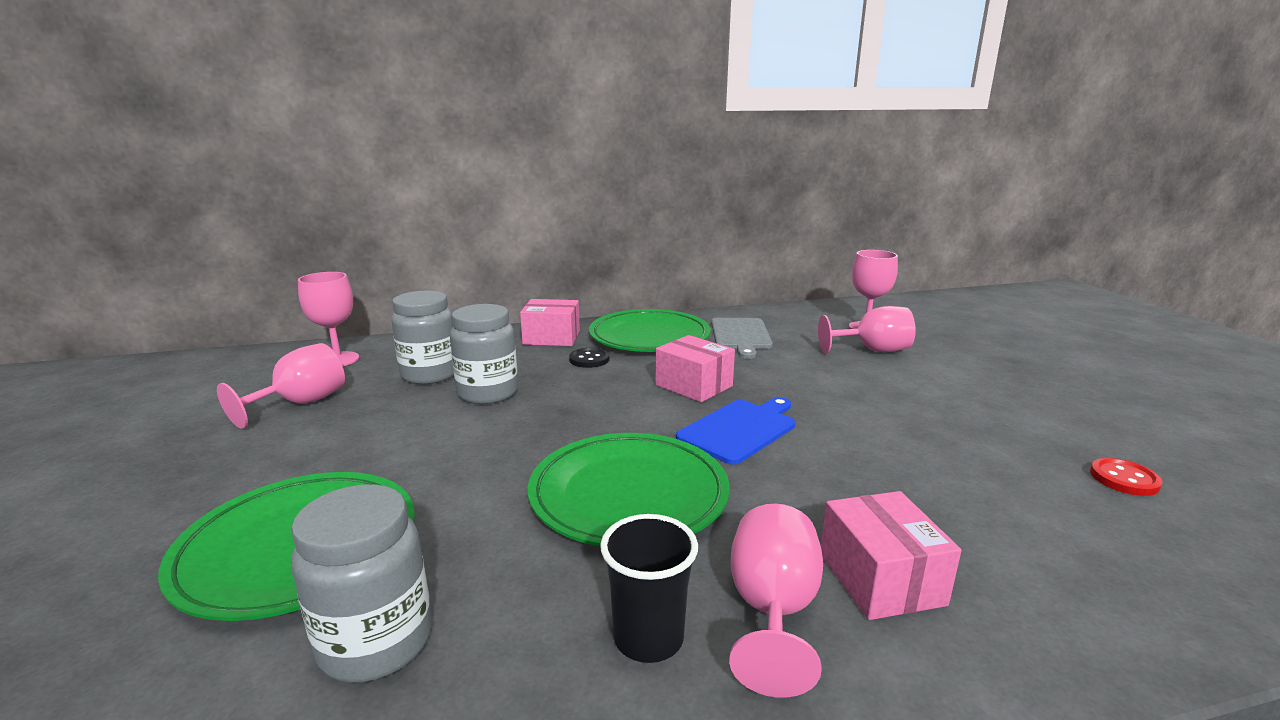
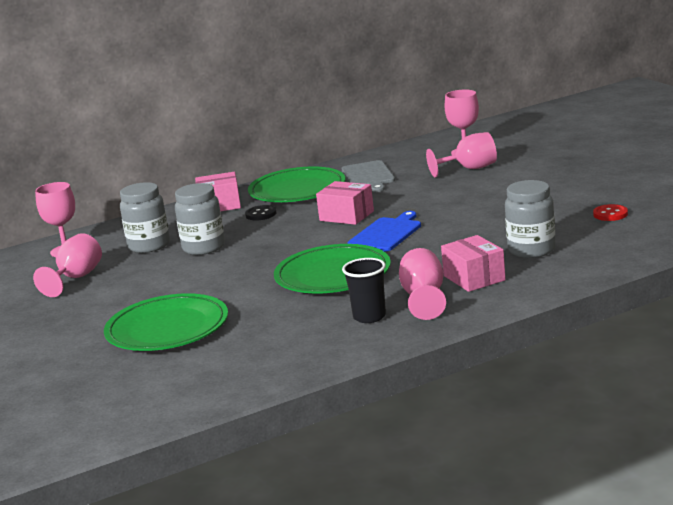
camera: 10 degrees left, 0 degrees up
grey jar [291,484,432,683] -> grey jar moved to [505,180,555,258]

